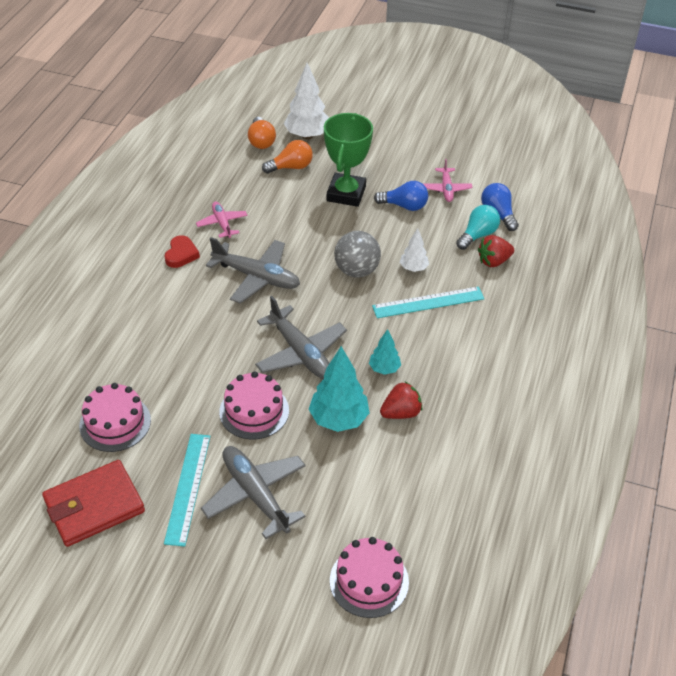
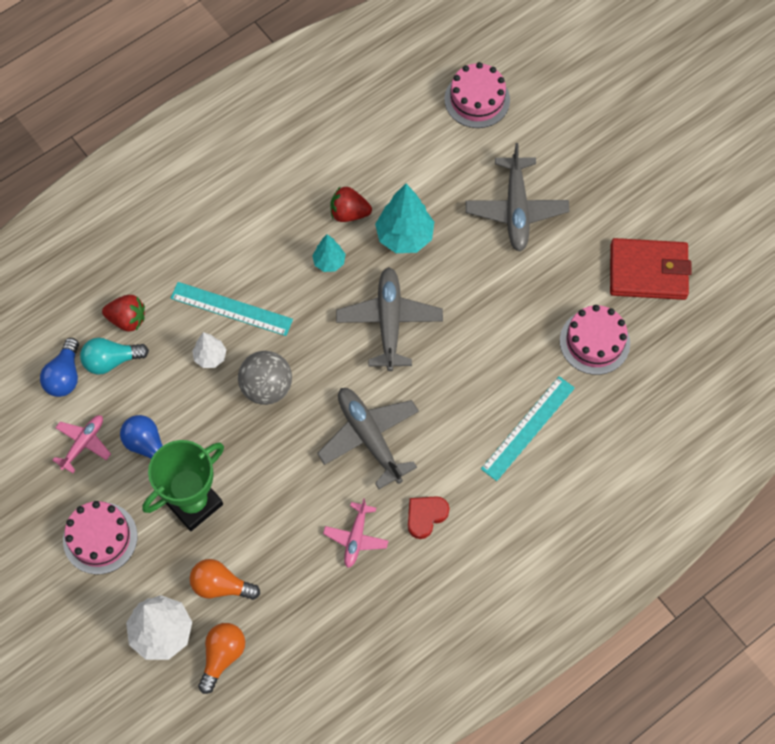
camera: 145 degrees left, 20 degrees up
turquoise ruler [164,434,210,547] -> turquoise ruler moved to [481,376,575,481]
pink cake [219,371,289,440] -> pink cake moved to [63,501,137,575]

